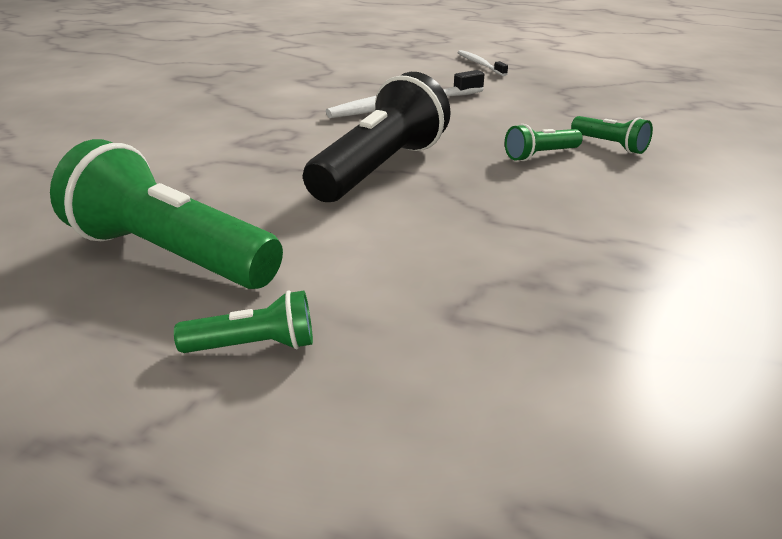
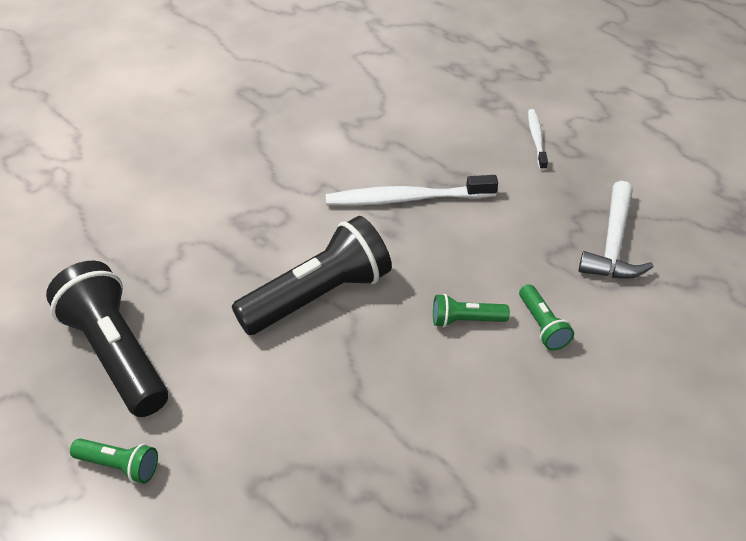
camera: 25 degrees right, 15 degrees up
green flashlight [50,139,283,289] -> black flashlight [46,261,168,417]
none -> white hammer [578,181,654,279]

